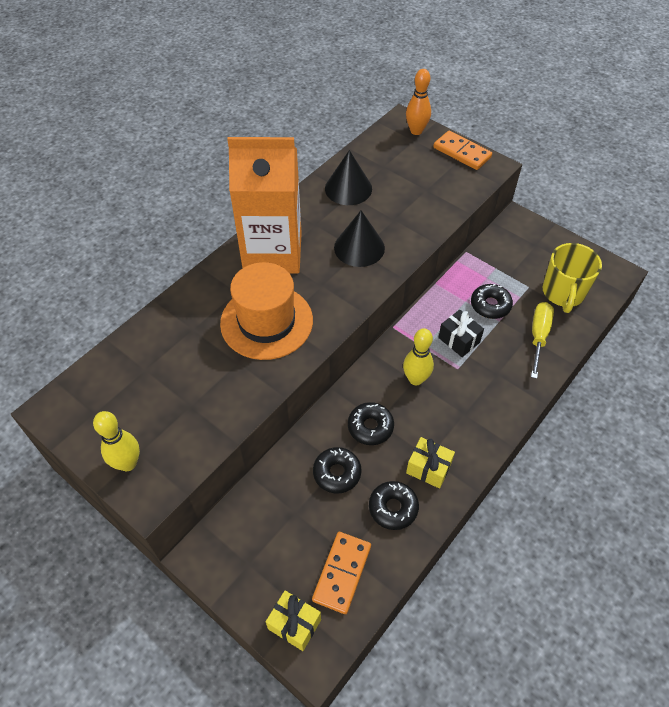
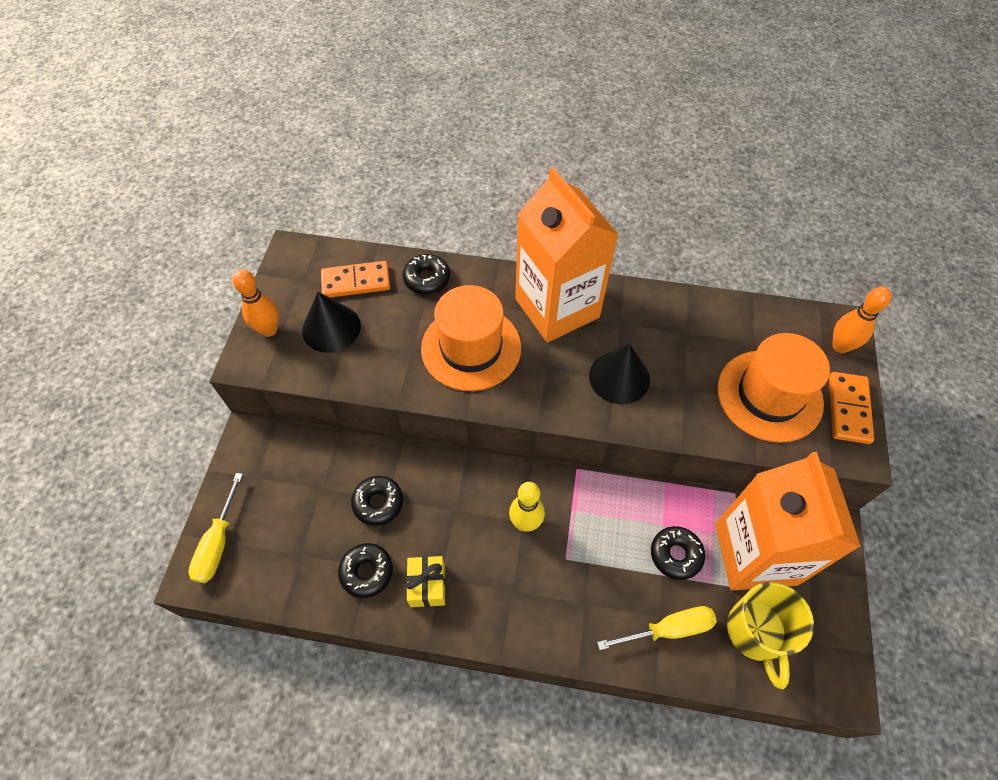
camera: 60 degrees right, 5 degrees up
yellow bowling pin [93,411,140,471] -> orange bowling pin [232,269,279,337]
yellow gift [266,590,321,651] -> yellow screwdriver [188,473,243,583]
orange domino [312,532,371,614] -> orange domino moved to [321,261,390,298]
black cone [325,150,372,205] -> black cone moved to [302,292,361,353]
black donut [348,402,394,445] -> black donut moved to [403,254,450,294]
black gift [438,310,484,357] -> none
yellow mug [543,243,602,313] -> yellow mug turned 75 degrees counterclockwise [727,582,814,689]
none -> orange carton [715,452,861,590]
none -> orange hat [717,333,830,443]

